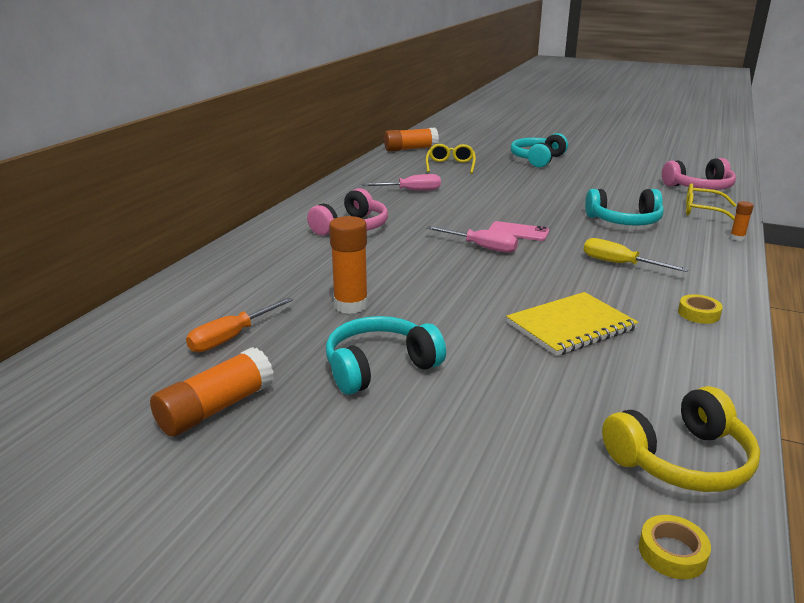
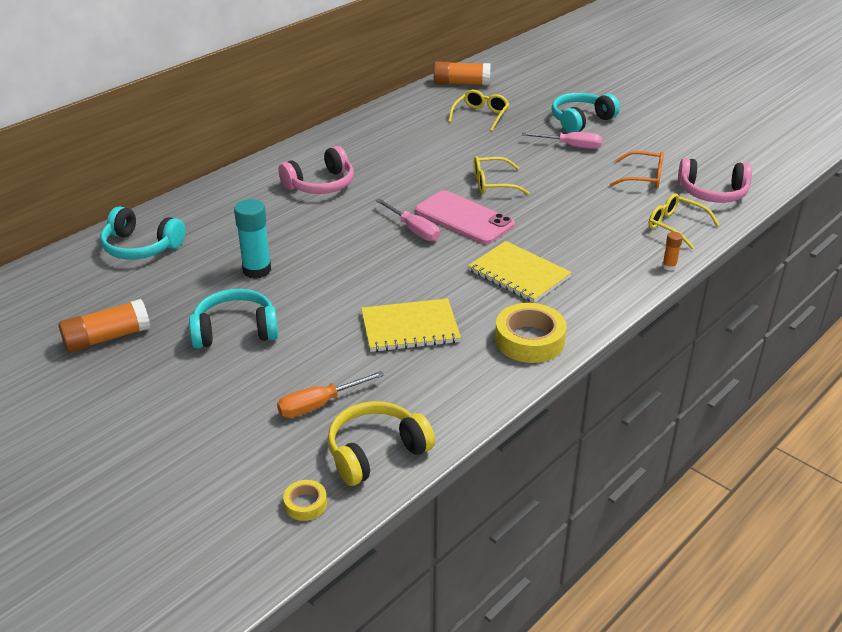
camera: 20 degrees right, 10 degrees up
orange screwdriver [186,297,293,352] -> orange screwdriver moved to [277,371,384,418]
orange glue stick [329,216,368,314] -> turquoise glue stick [234,199,271,279]
pink screwdriver [361,174,441,191] -> pink screwdriver moved to [522,132,602,149]
pink phone [488,221,549,241] -> pink phone [415,190,515,244], size x1.72
yellow screwdriver [584,238,689,272] -> yellow notebook [468,241,572,303]
turquoise headphones [585,189,664,226] -> turquoise headphones moved to [100,206,185,260]
yellow headphones [602,386,760,492] -> yellow headphones turned 150 degrees clockwise [328,401,435,486]
yellow tape [678,294,723,324] -> yellow tape [495,303,566,363], size x1.97
none -> yellow glasses [473,156,530,195]
none -> orange glasses [610,151,664,189]

